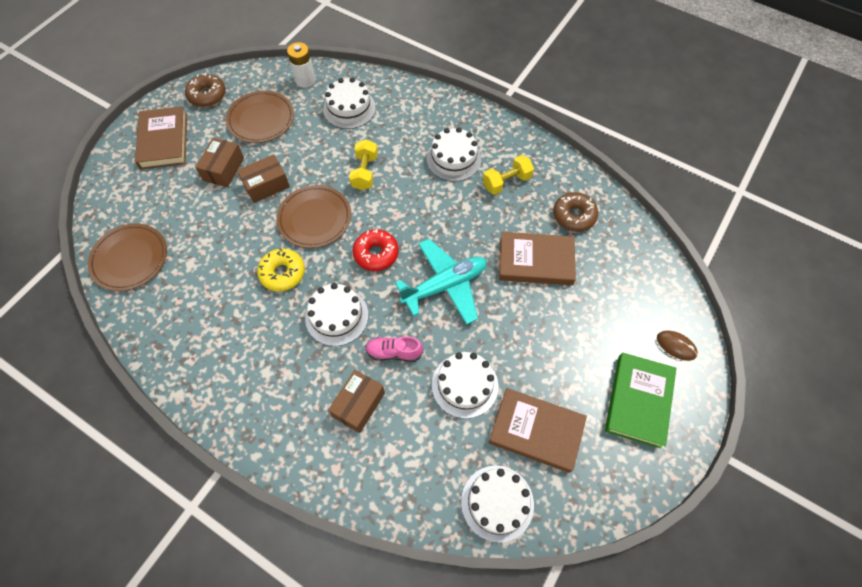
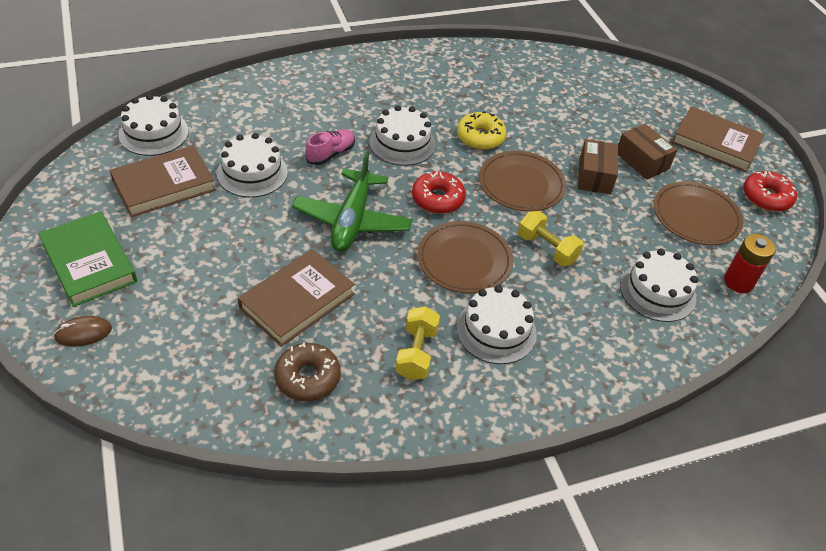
camera: 125 degrees right, 15 degrees down
brown plate [88,223,167,291] -> brown plate moved to [417,221,513,294]
brown donut [185,73,226,107] -> red donut [743,171,797,212]
white battery [287,42,316,87] -> red battery [724,234,776,293]
brown box [328,370,385,433] -> none
turquoise plane [395,239,487,325] -> green plane [292,151,412,252]

